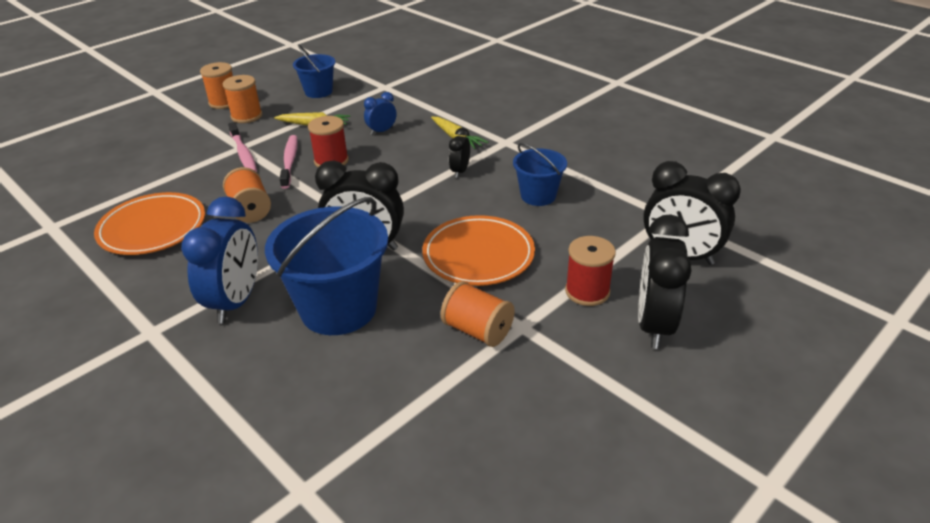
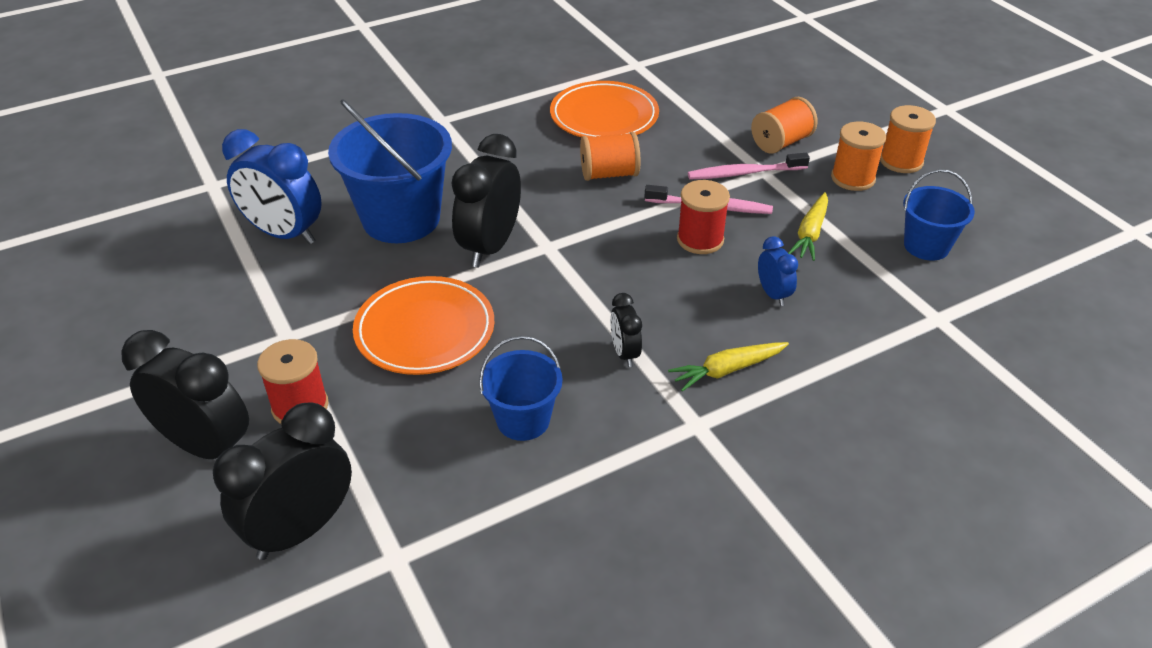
camera: 105 degrees right, 5 degrees up
blue clock [181,196,258,324] -> blue clock moved to [222,129,322,244]
orange spool [441,281,515,347] -> orange spool moved to [751,97,818,154]
black clock [449,128,470,178] -> black clock turned 135 degrees counterclockwise [610,293,642,367]

